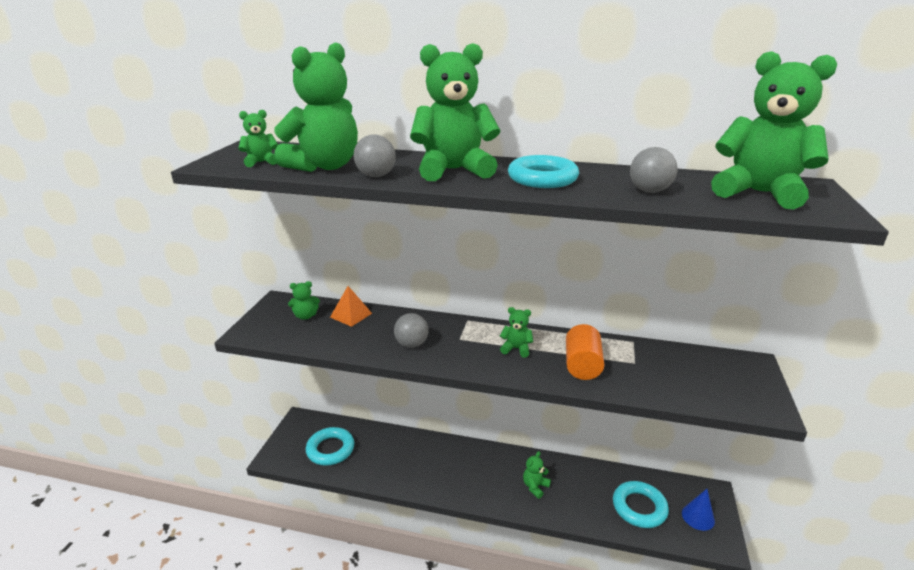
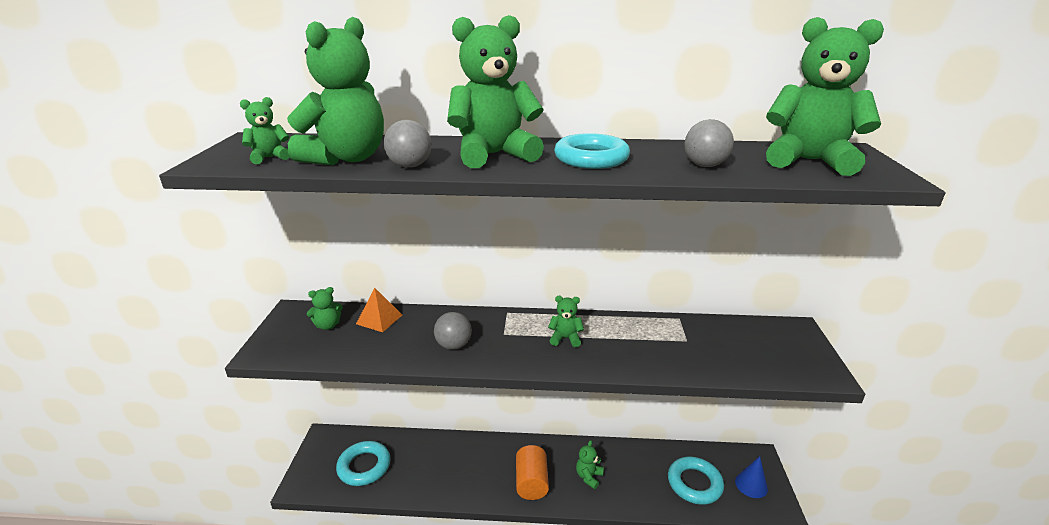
camera: 10 degrees left, 0 degrees up
orange cylinder [566,324,604,380] -> orange cylinder moved to [516,445,549,500]

